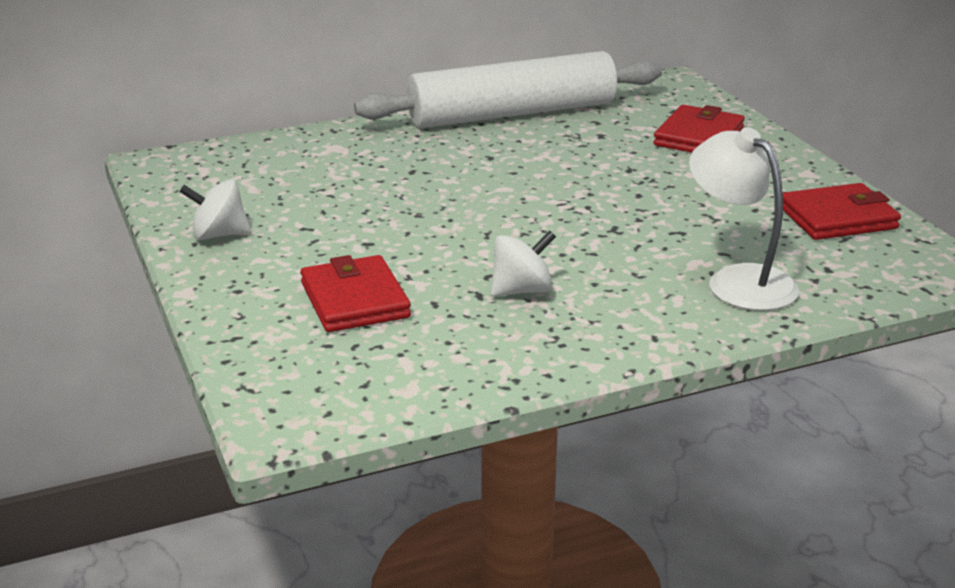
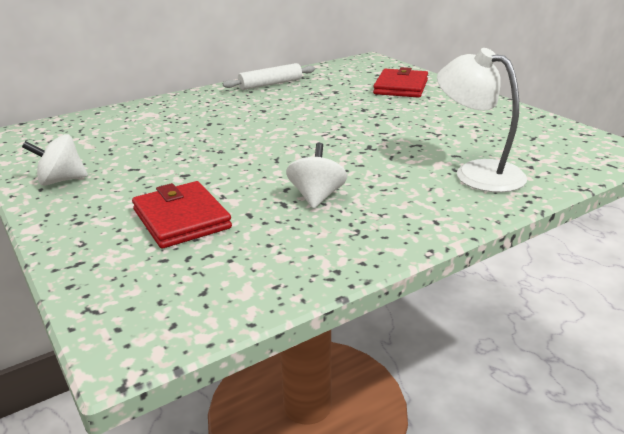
camera: 10 degrees left, 0 degrees up
white rolling pin [354,51,662,128] -> white rolling pin [223,63,315,90], size x0.45
white spinning top [491,231,556,297] -> white spinning top turned 45 degrees counterclockwise [286,143,347,209]
red wallet [783,183,901,240] -> none

